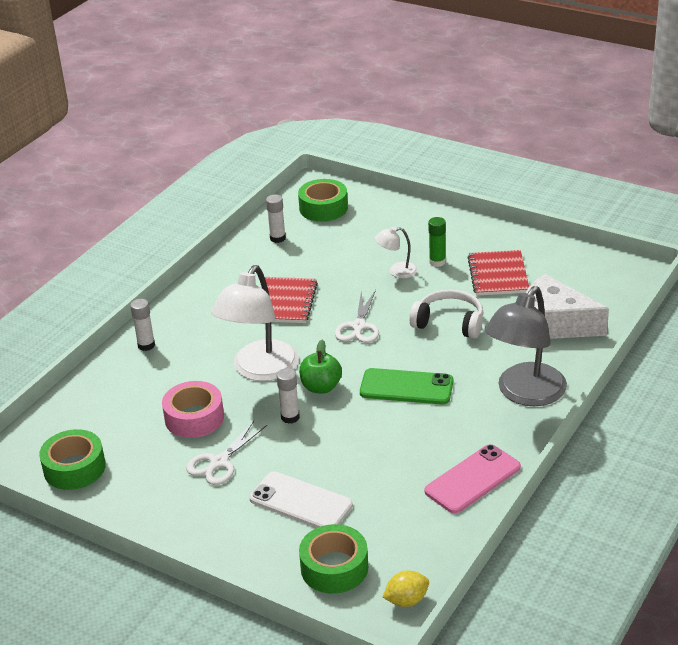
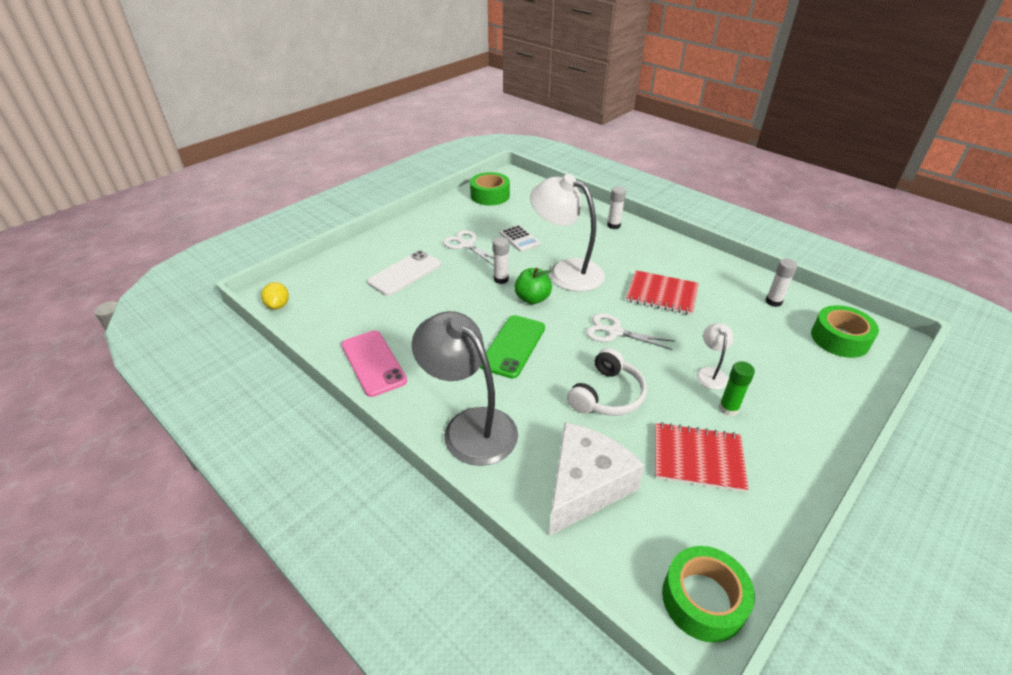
camera: 100 degrees right, 5 degrees up
pink tape [162,381,224,438] -> white calculator [500,225,541,252]
green tape [299,524,368,594] -> green tape moved to [662,546,755,643]

